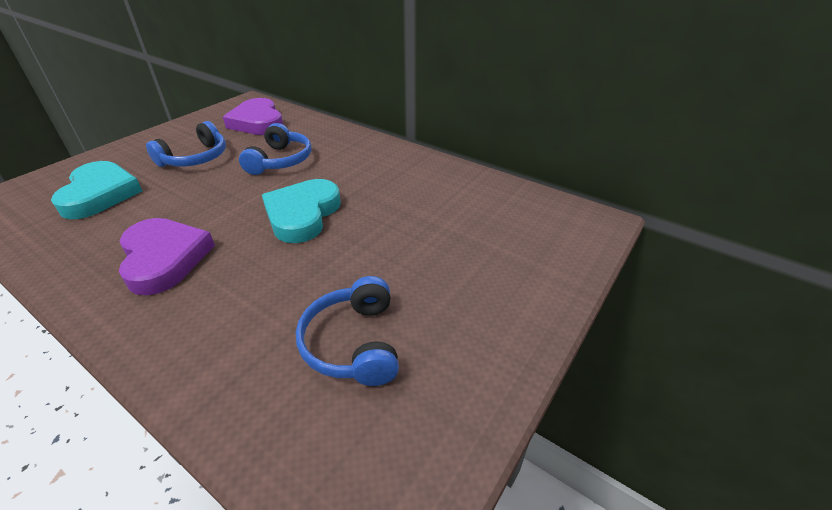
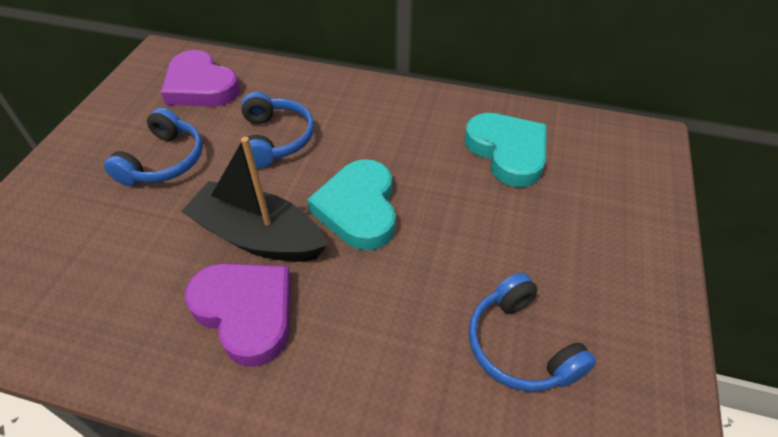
camera: 20 degrees left, 10 degrees up
turquoise heart [51,161,142,219] -> turquoise heart moved to [465,113,547,187]
none -> black boat [181,137,327,262]

